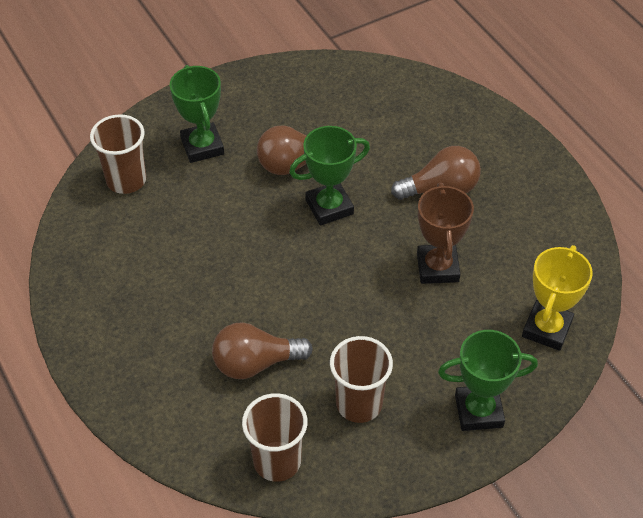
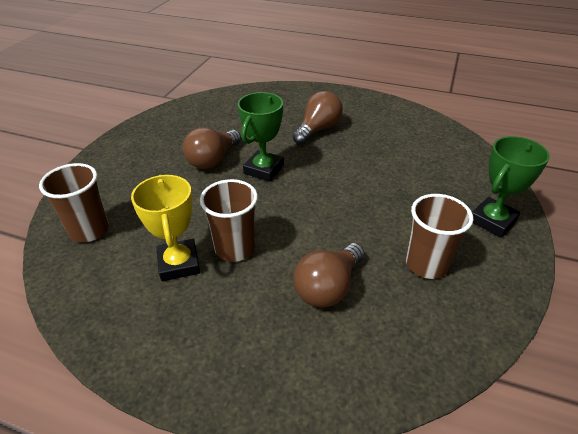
camera: 40 degrees left, 10 degrees down
green trophy [169,65,224,163] -> none
brown cup [242,393,308,482] -> brown cup moved to [200,179,258,262]
brown trophy [417,182,474,284] -> none
yellow trophy [522,245,593,351] -> yellow trophy moved to [131,175,200,281]

